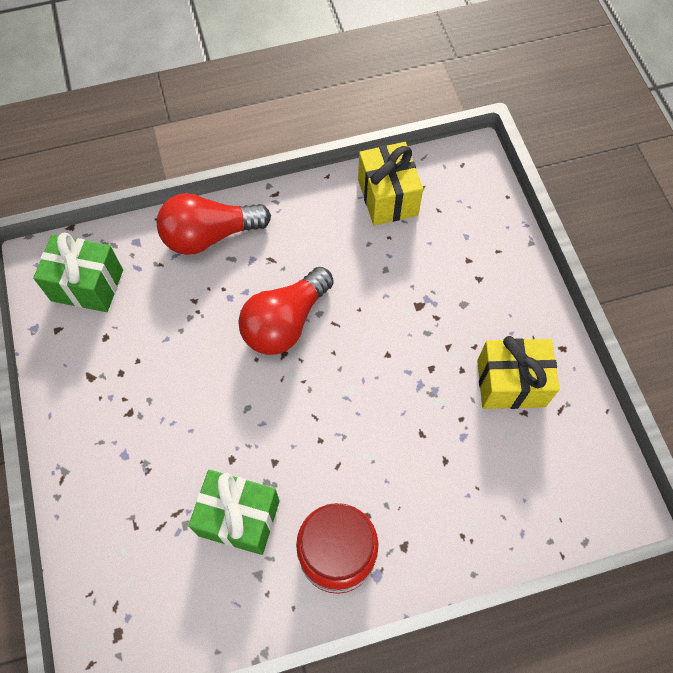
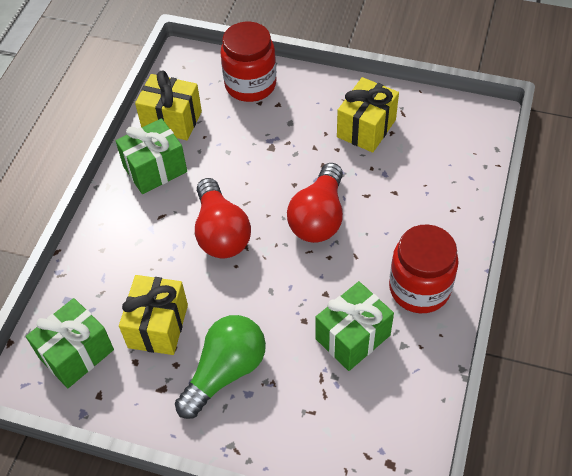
camera: 55 degrees left, 10 degrees down
red light bulb [157,193,271,255] -> red light bulb moved to [287,163,343,243]
none -> green gift [116,118,187,194]
none -> yellow gift [119,275,188,355]
none -> green light bulb [175,315,266,419]
none -> red jar [220,22,276,102]

